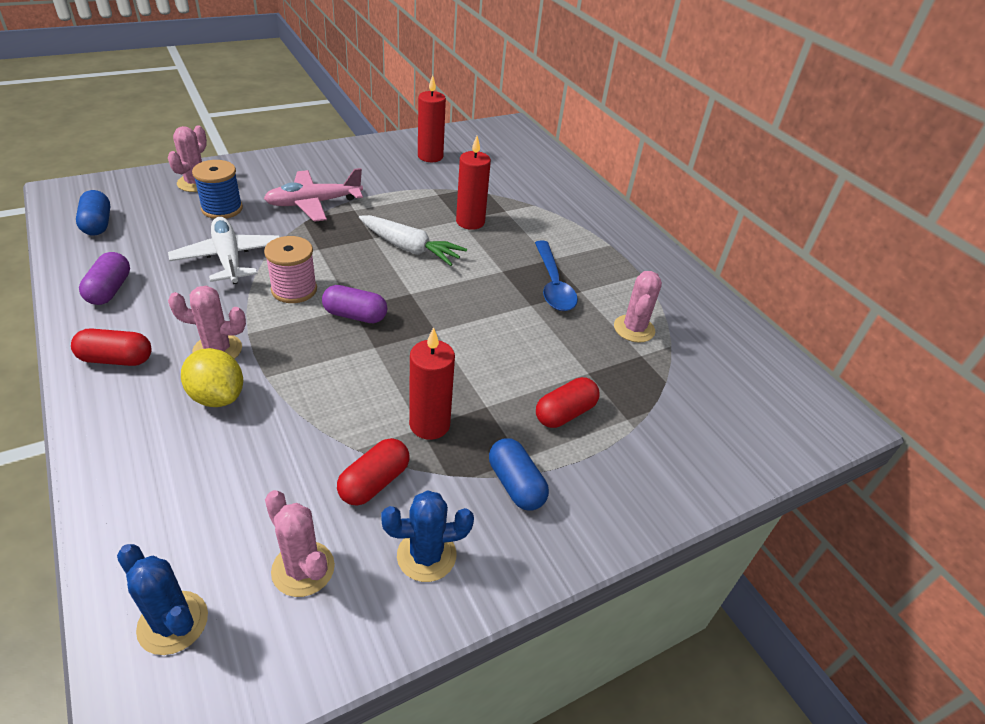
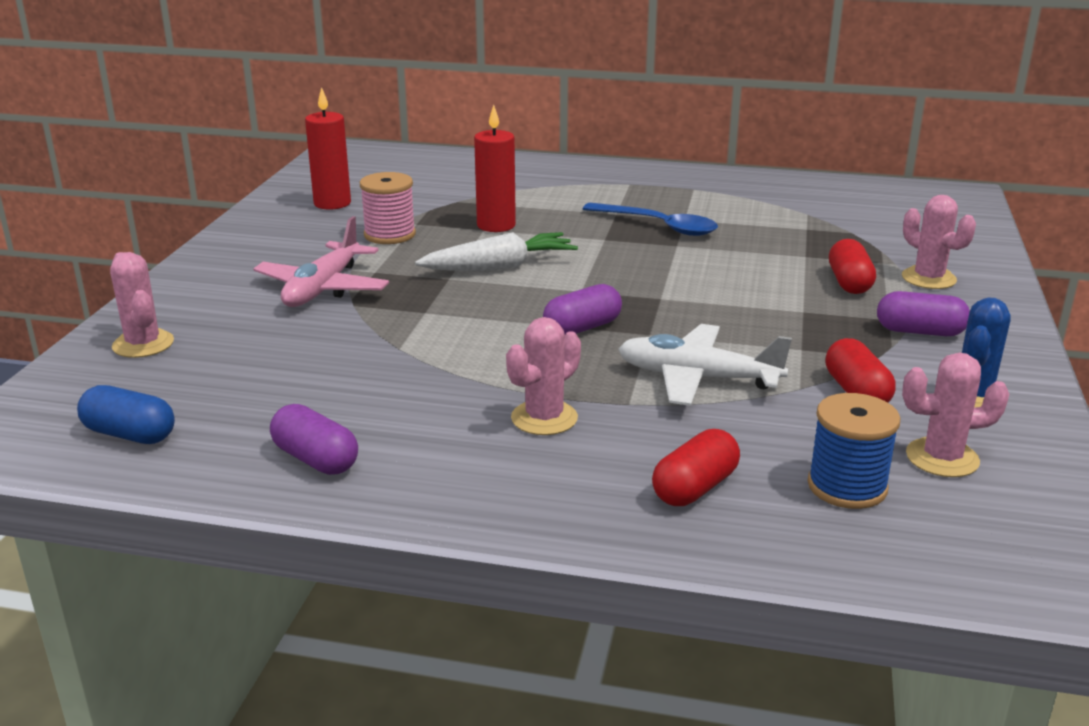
camera: 45 degrees left, 15 degrees down
red capsule [71,328,152,366] -> red capsule moved to [652,429,740,506]
blue cactus [117,544,208,655] -> none
white plane [168,217,280,284] -> white plane moved to [618,324,792,406]
yellow lemon [181,348,243,407] -> none
blue spool [192,160,243,219] -> blue spool moved to [807,393,900,509]
pink spool [264,236,317,303] -> pink spool moved to [360,172,416,244]
red candle [409,327,455,440] -> none
blue capsule [489,438,549,511] -> purple capsule [877,291,970,336]
pink cactus [614,271,662,342] -> pink cactus moved to [902,195,976,289]

